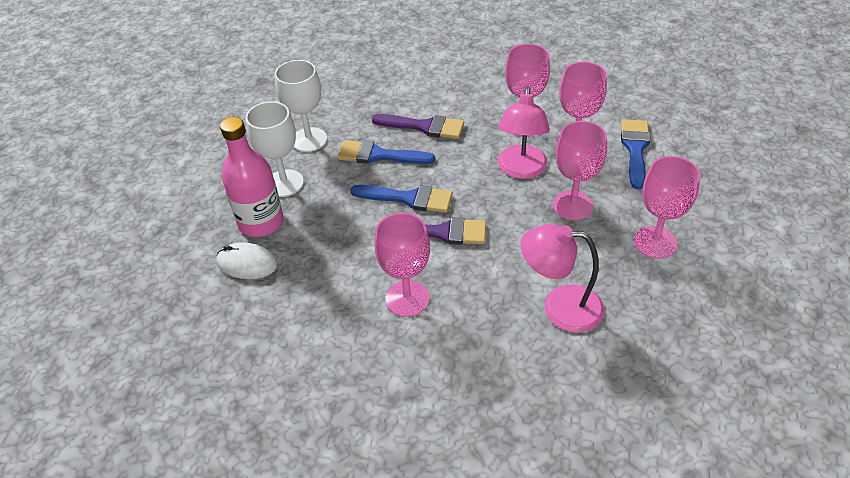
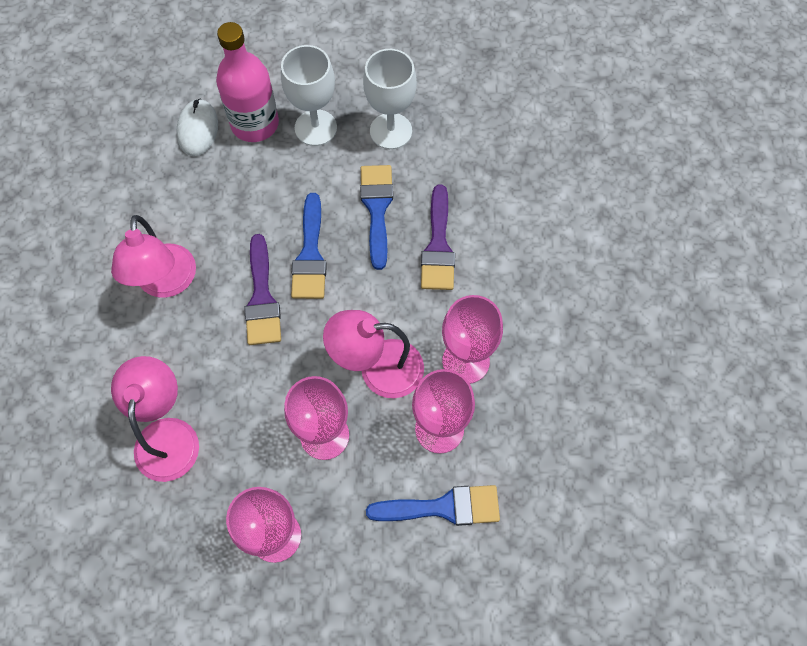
camera: 75 degrees right, 20 degrees up
pink goblet [374,212,430,317] -> pink lamp [111,215,196,298]

